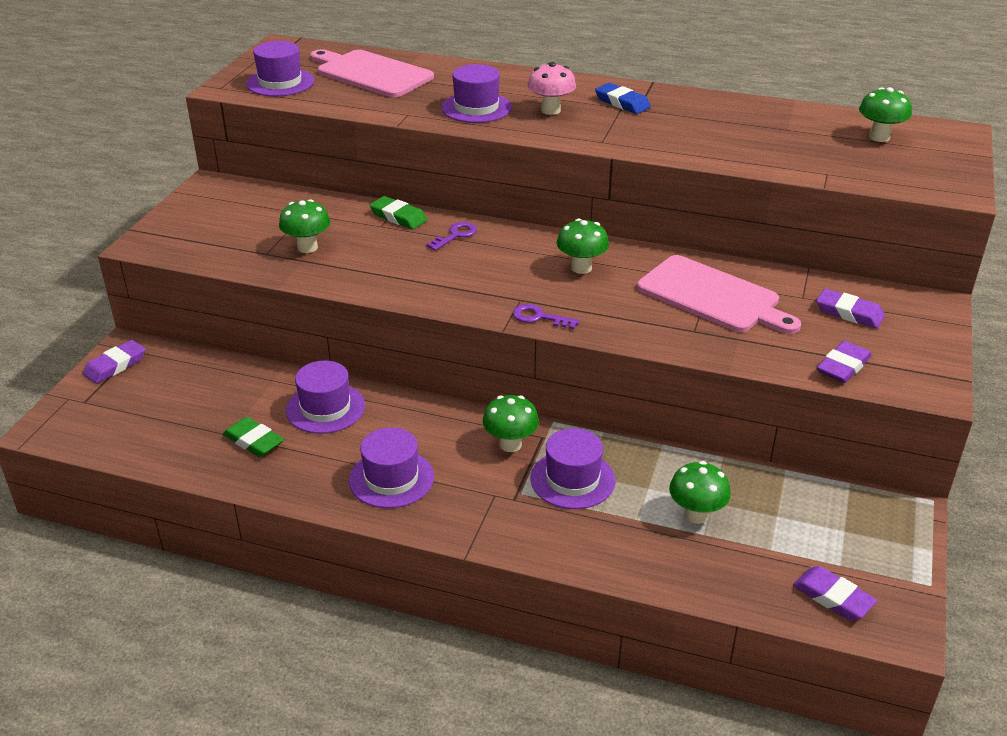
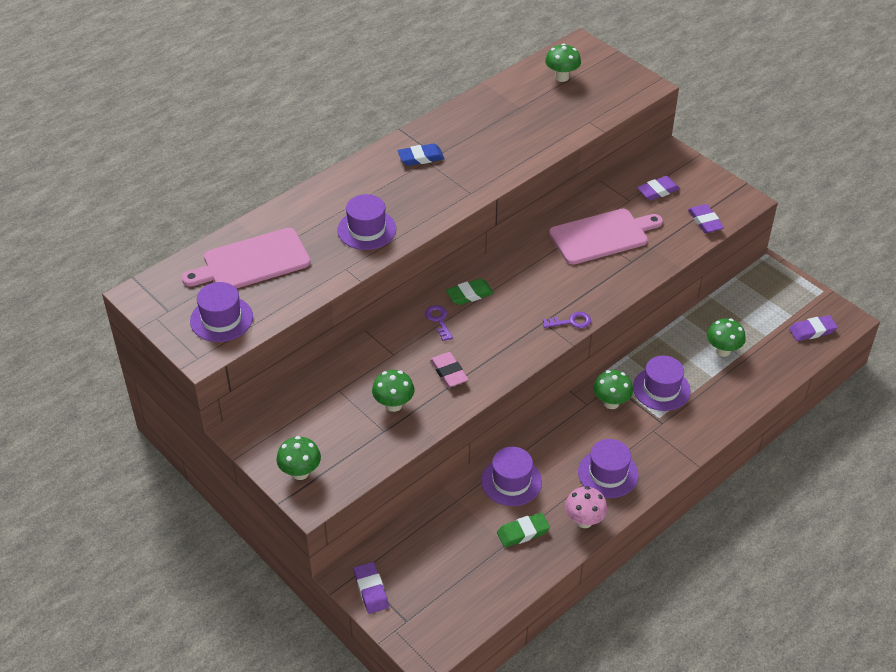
camera: 60 degrees left, 10 degrees up
green eraser [370,196,427,229] -> green eraser moved to [446,278,494,305]
purple key [513,304,579,329] -> purple key turned 150 degrees counterclockwise [543,312,591,328]
pink mushroom [527,62,576,115] -> pink mushroom moved to [565,486,608,528]
green mushroom [556,219,609,274] -> green mushroom moved to [276,436,321,480]
none -> pink eraser [430,352,468,387]

